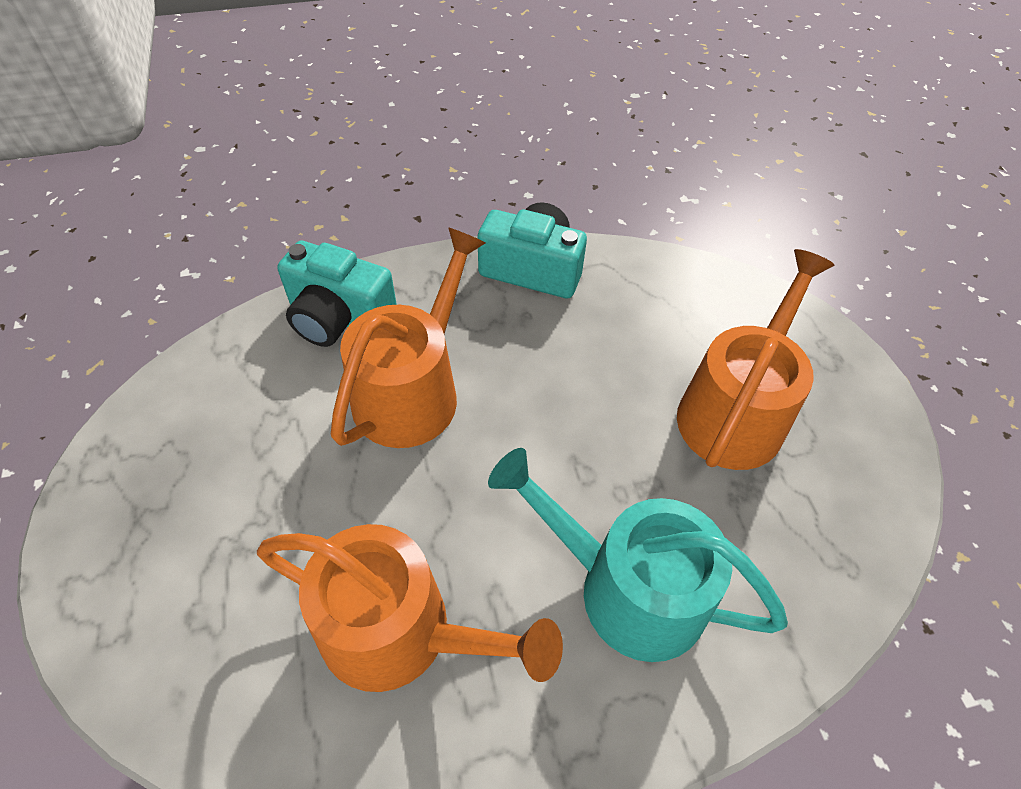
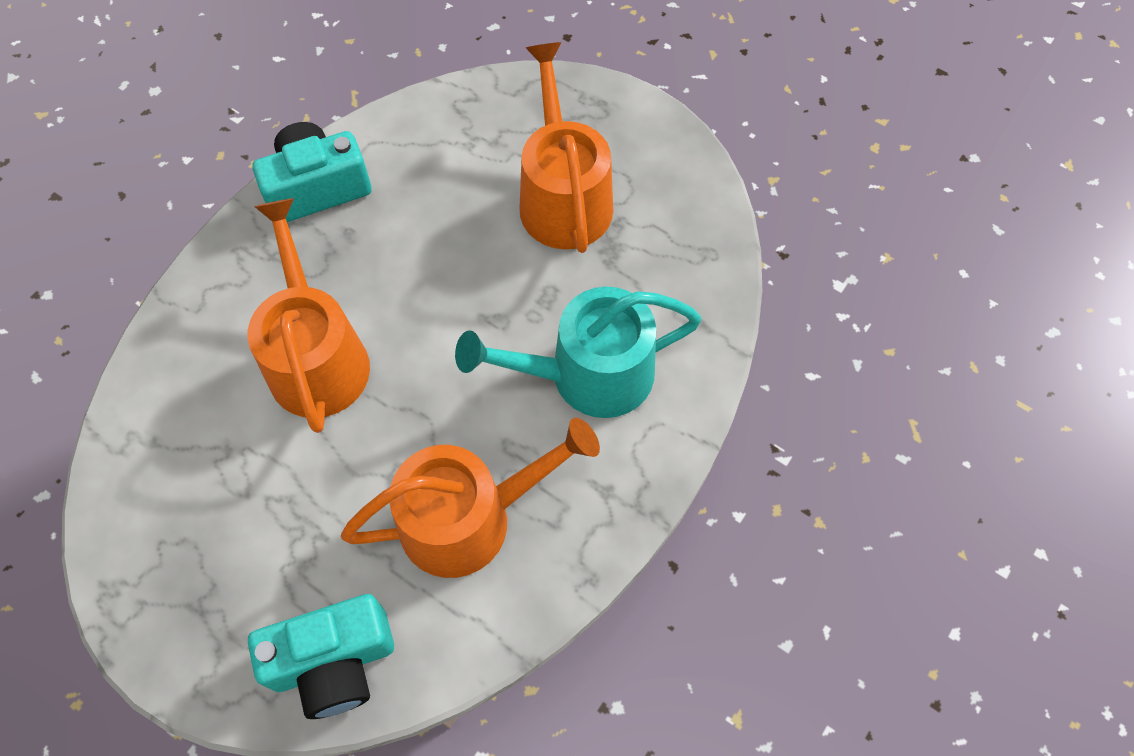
camera: 40 degrees left, 10 degrees up
turquoise camera [277,241,397,347] -> turquoise camera moved to [248,594,394,719]

